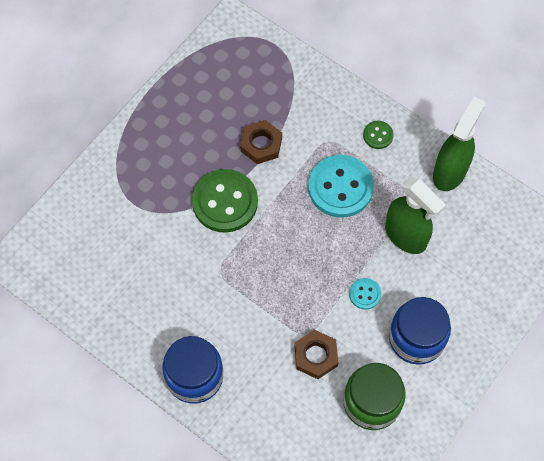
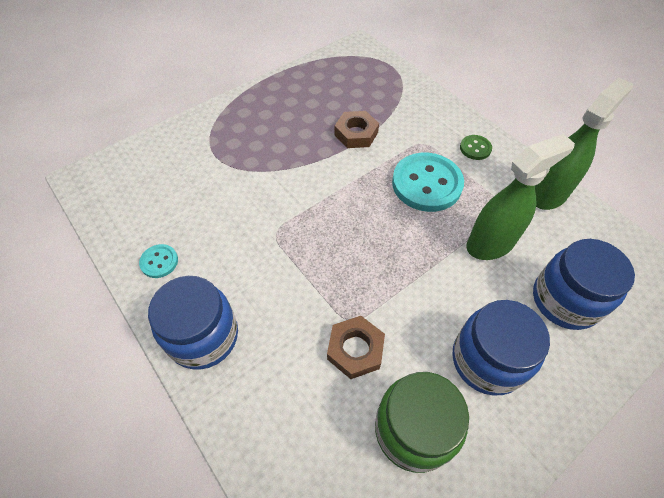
camera: 15 degrees right, 10 degrees down
green button [192,169,258,233] -> none
turquoise button [349,278,381,309] -> turquoise button moved to [139,244,178,278]
green spray bottle [385,177,446,254] -> green spray bottle turned 90 degrees counterclockwise [466,134,575,260]
none -> blue jar [533,239,635,330]

